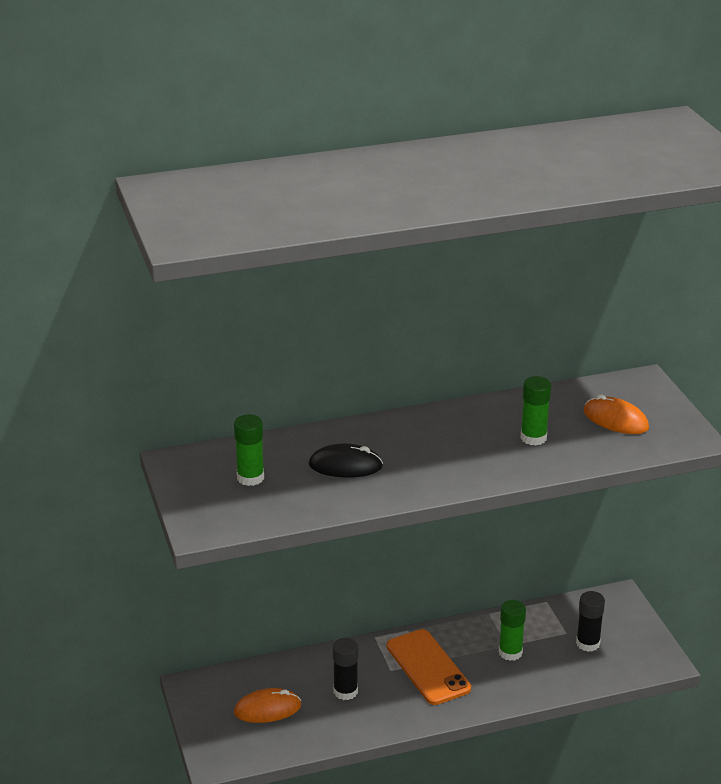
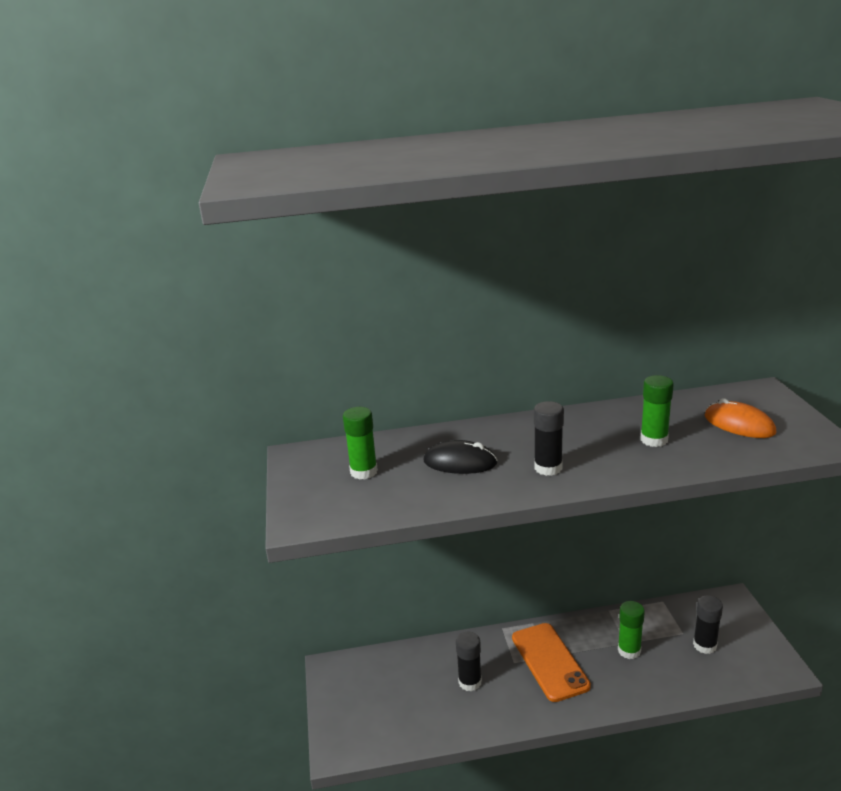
camera: 10 degrees right, 5 degrees down
orange mouse [234,688,301,723] -> none
none -> black glue stick [534,401,564,476]

